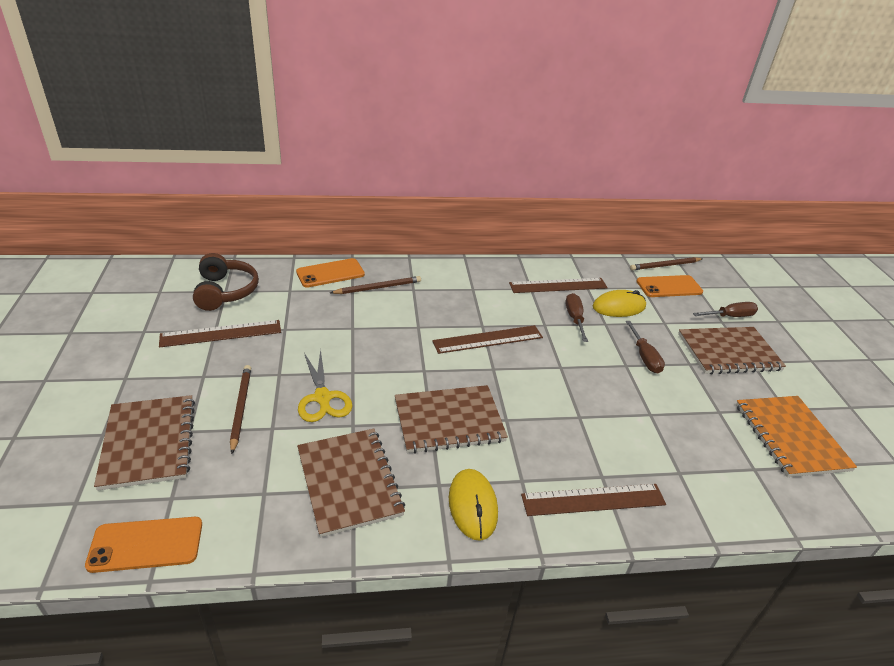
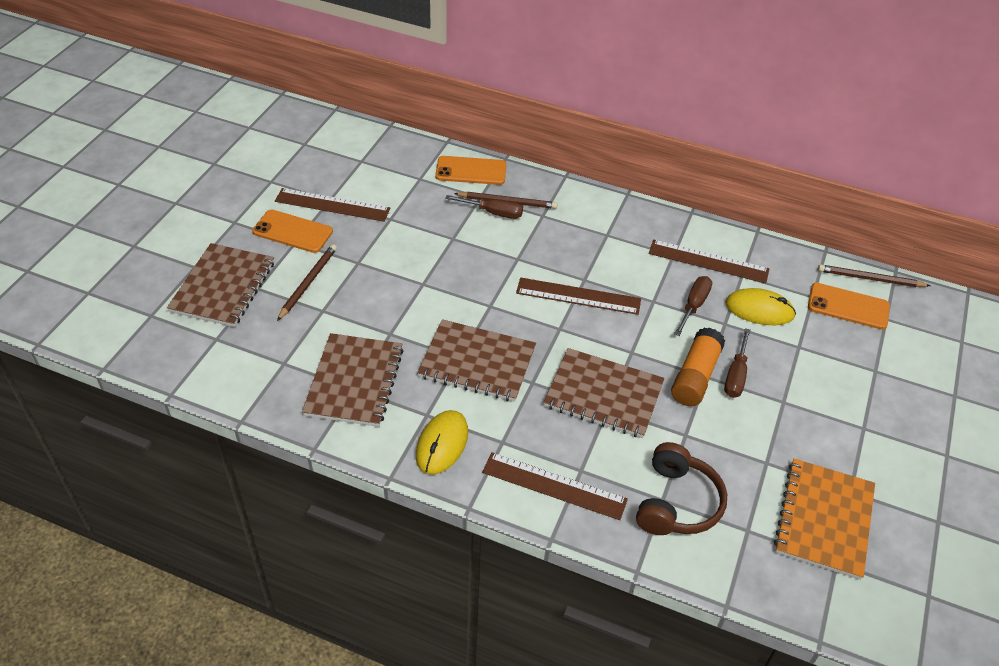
camera: 30 degrees right, 10 degrees up
orange phone [85,517,202,573] -> orange phone moved to [252,210,333,253]
brown headphones [193,253,259,311] -> brown headphones moved to [636,442,727,535]
yellow scissors [298,349,352,422] -> none
brown notebook [678,327,786,374] -> brown notebook moved to [543,348,665,438]
brown screwdriver [693,302,758,317] -> brown screwdriver moved to [445,195,523,219]
none -> orange glue stick [671,328,725,406]

